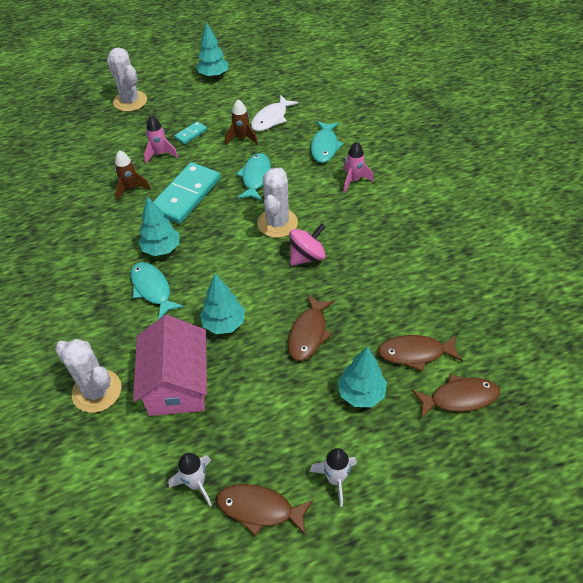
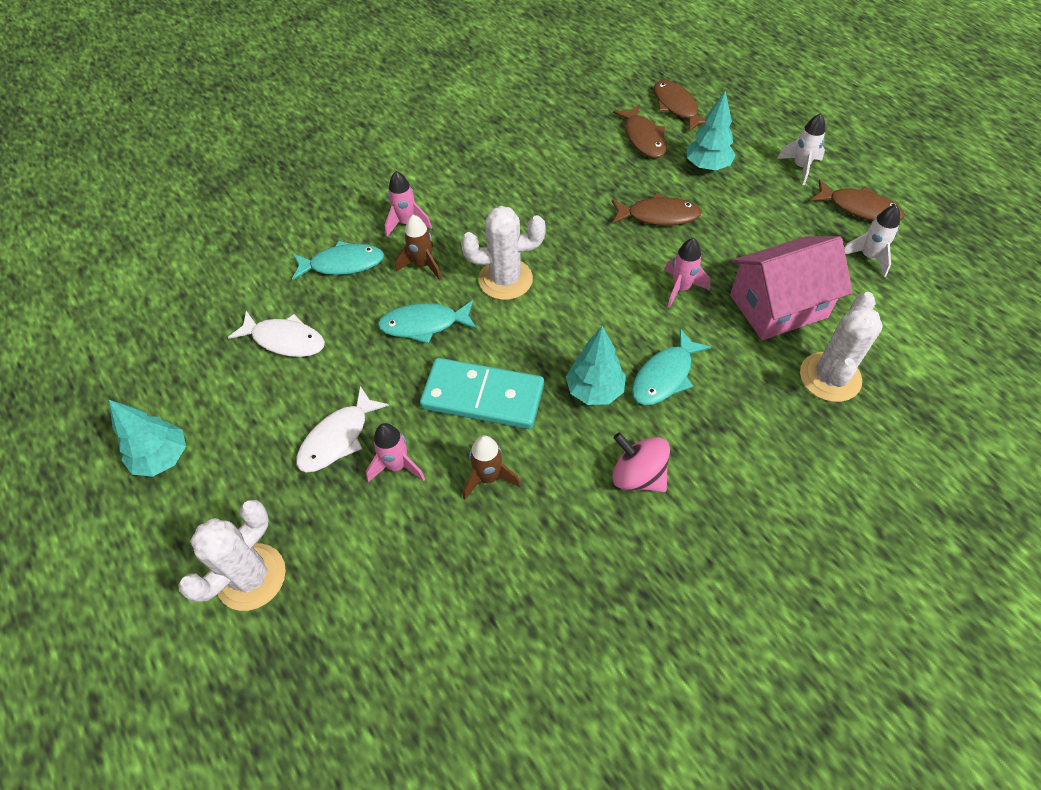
camera: 105 degrees left, 5 degrees up
turquoise domino [174,121,207,144] -> white fish [296,386,389,473]
turquoise tree [200,274,245,334] -> pink rocket [664,238,710,308]
brown fish [217,484,313,536] -> brown fish turned 60 degrees counterclockwise [810,180,905,221]
brown rocket [225,99,258,145] -> brown rocket moved to [395,215,442,280]
pink spinning top [289,223,326,266] -> pink spinning top moved to [612,432,670,492]

